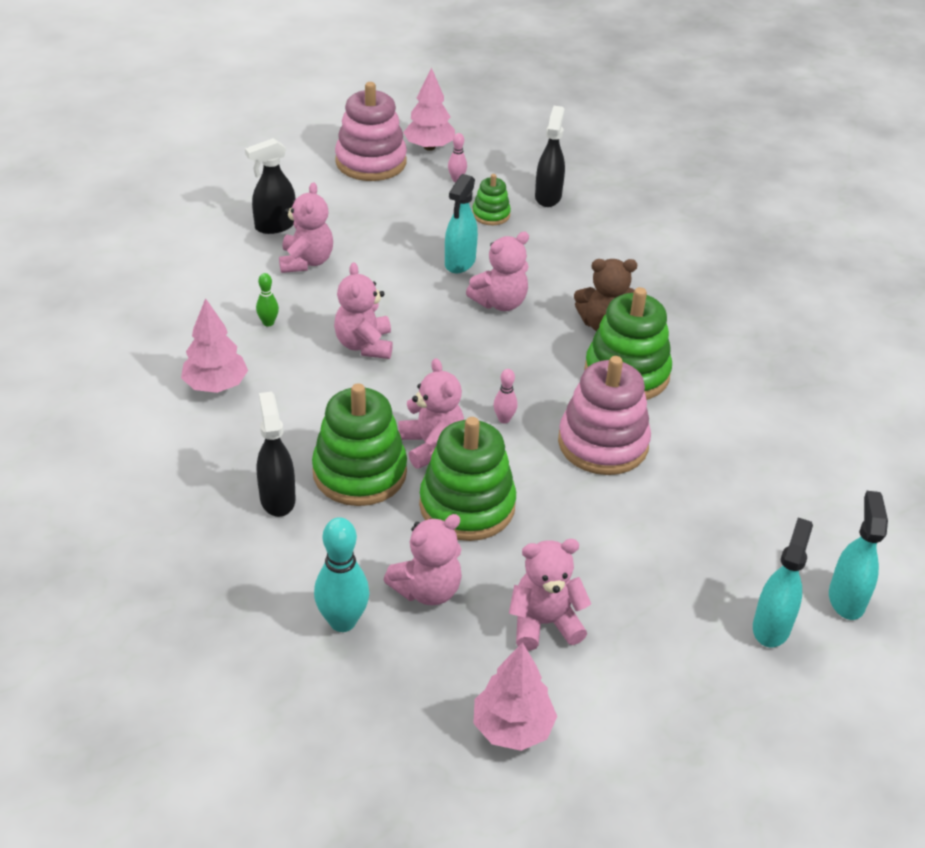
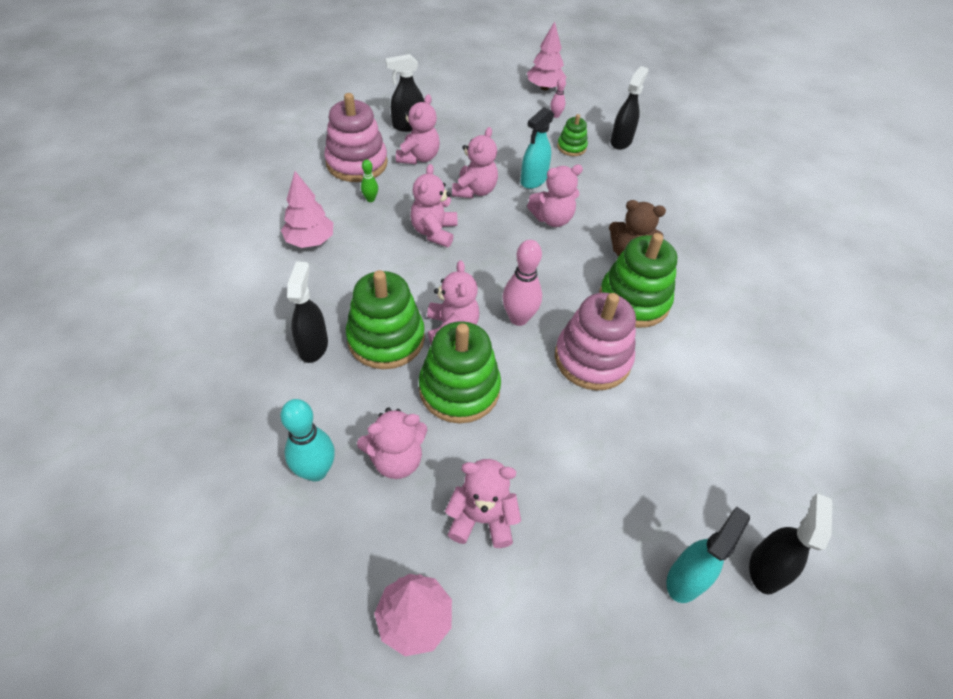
camera: 15 degrees right, 10 degrees up
pink stacking toy [335,82,407,181] -> pink stacking toy moved to [324,93,388,182]
pink bowling pin [493,369,517,423] -> pink bowling pin [503,240,542,326], size x1.93
turquoise spray bottle [829,491,888,620] -> black spray bottle [749,493,832,595]
none -> pink teddy bear [452,127,498,198]

